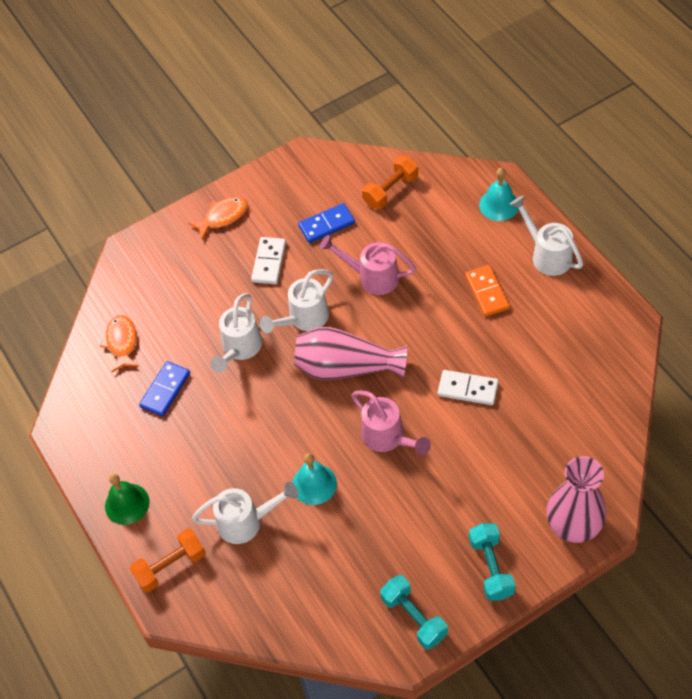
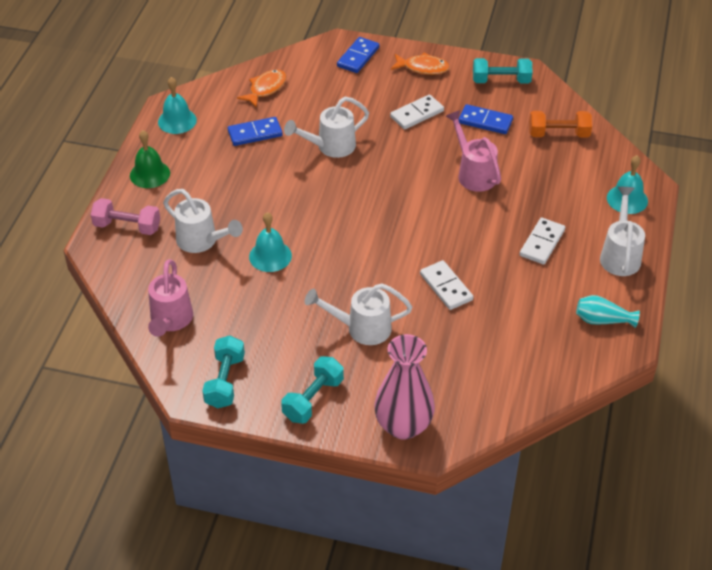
camera: 40 degrees right, 10 degrees down
orange dumbbell [130,529,206,592] -> pink dumbbell [91,198,160,235]
white watering can [260,269,333,333] -> white watering can moved to [305,284,412,345]
pink vase [294,327,407,380] -> none
pink watering can [351,390,431,455] -> pink watering can moved to [148,259,193,337]
orange domino [465,265,510,317] -> white domino [520,217,565,265]
none -> turquoise bell [158,77,197,134]
none -> blue domino [337,37,379,73]
none -> turquoise dumbbell [473,58,532,83]
none -> turquoise vase [576,295,640,328]

